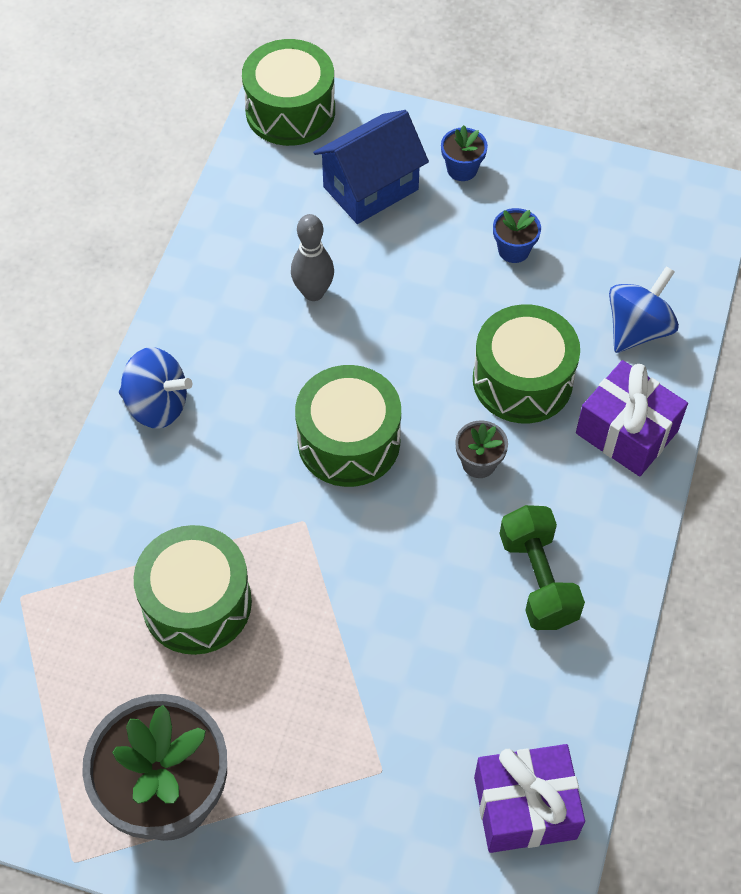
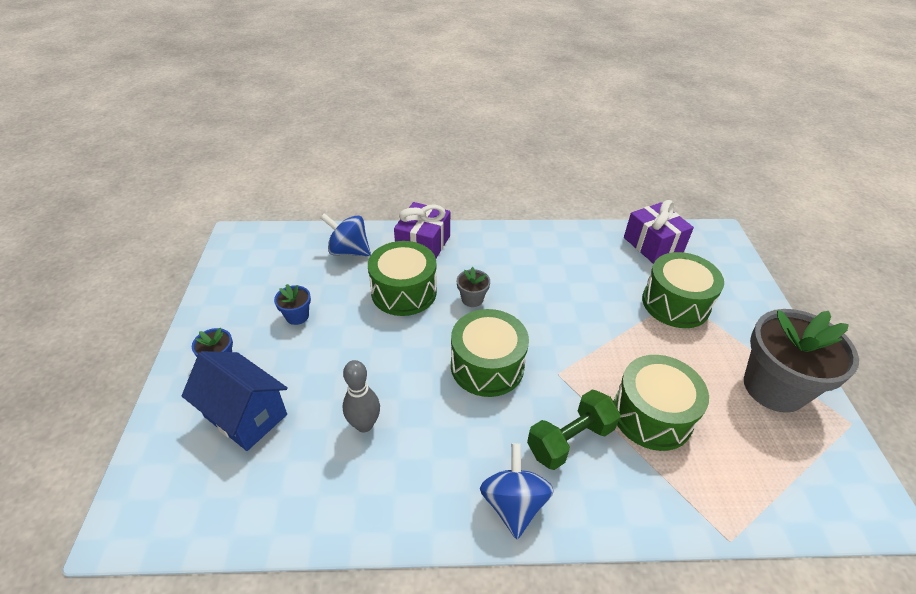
camera: 110 degrees left, 15 degrees down
green drum [242,39,335,146] -> green drum moved to [642,252,724,328]
green dumbbell [500,505,585,630] -> green dumbbell moved to [527,390,621,470]

